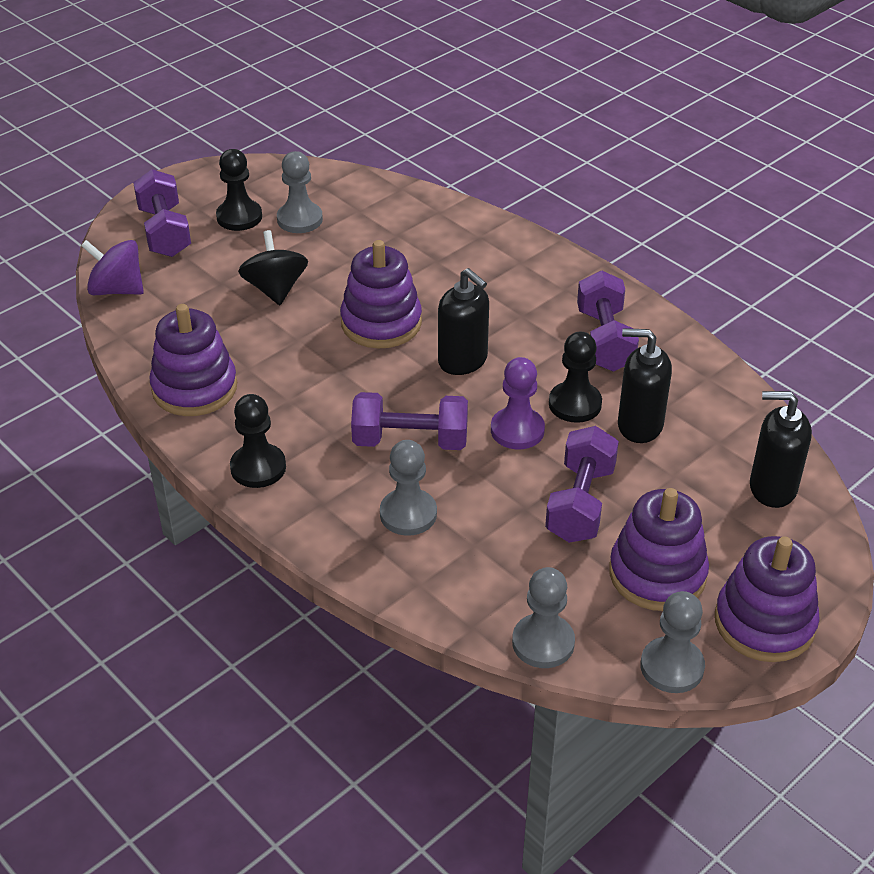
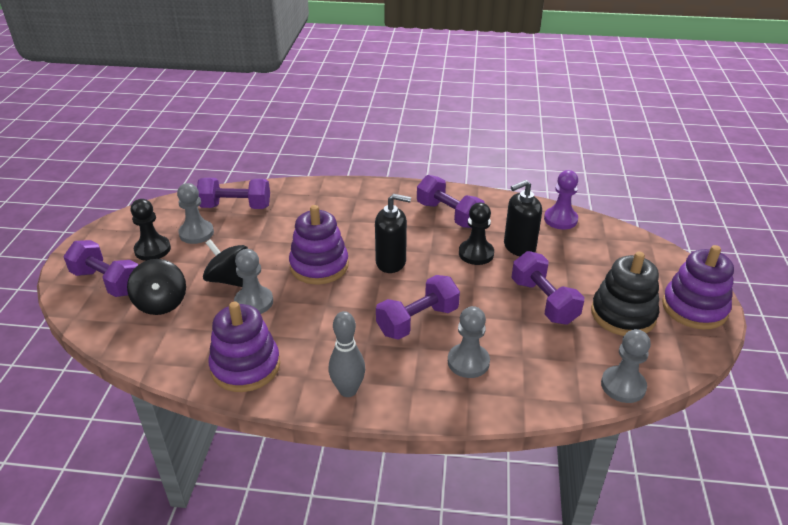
camera: 40 degrees left, 5 degrees down
purple spinning top [81,240,144,295] -> none
black pawn [230,394,286,488] -> grey bowling pin [329,311,365,397]
purple pawn [491,357,545,449] -> purple pawn moved to [544,170,578,230]
purple stacking toy [609,488,709,611] -> black stacking toy [591,252,659,336]
grey pawn [641,591,705,693] -> grey pawn moved to [234,249,273,314]
black soap dispenser [750,391,812,508] -> none
none -> black spinning top [127,259,186,315]
none -> purple dumbbell [197,178,270,209]

